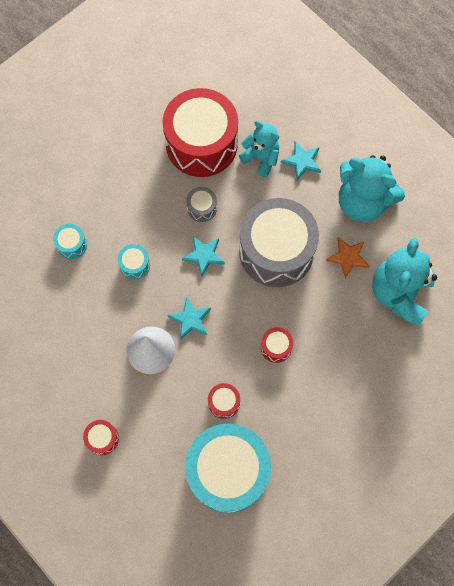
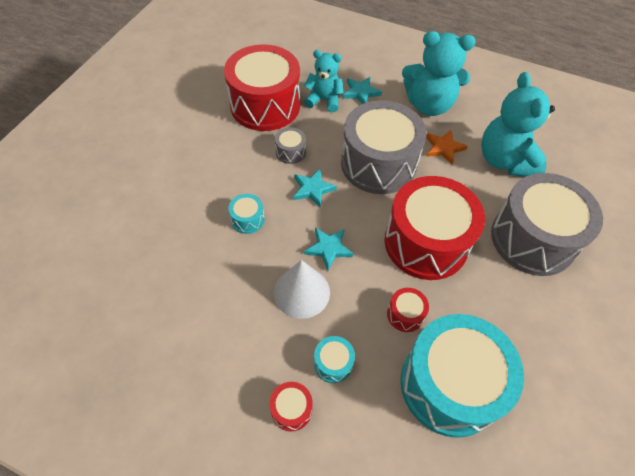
camera: 25 degrees left, 15 degrees down
turquoise drum [53,224,87,259] -> turquoise drum moved to [314,336,355,383]
red drum [261,327,294,363] -> red drum [384,176,485,280], size x2.48
none -> grey drum [491,173,603,276]

